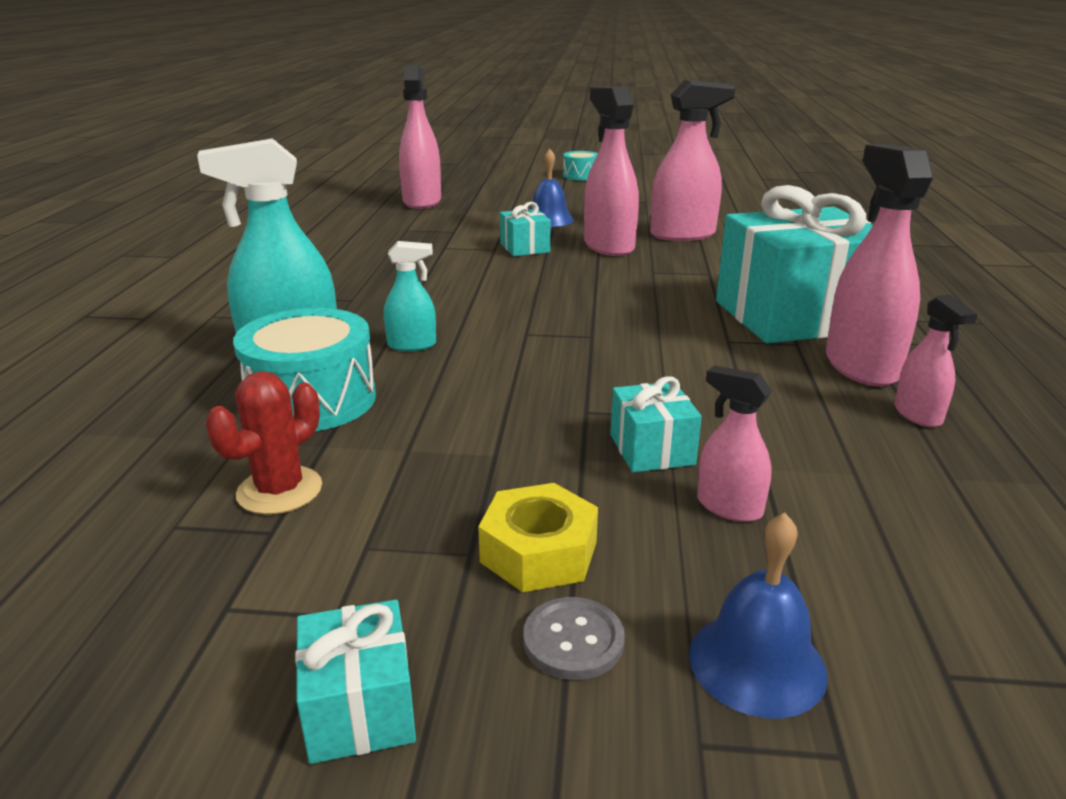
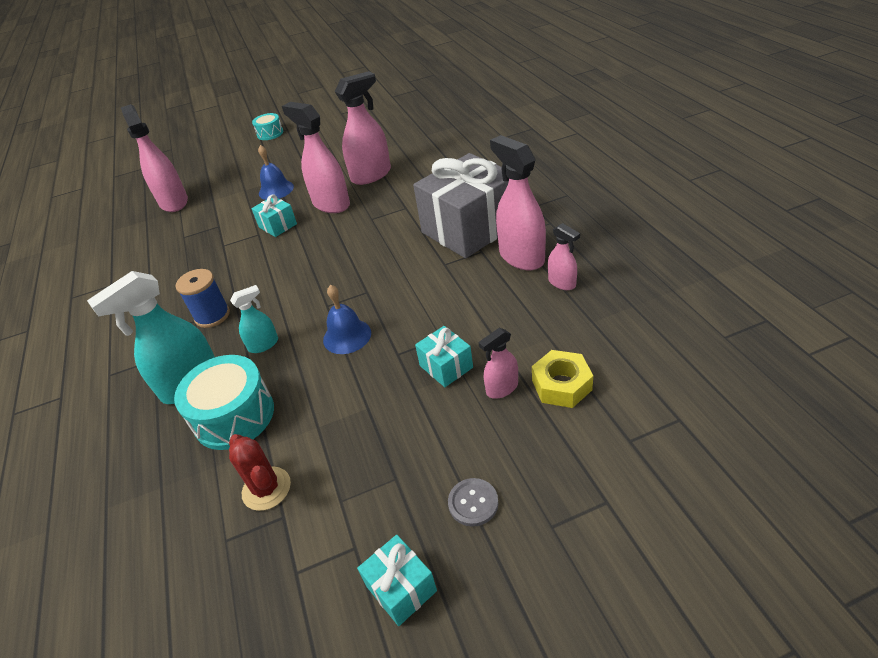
camera: 20 degrees left, 15 degrees up
red cactus [206,371,322,515] -> red cactus turned 45 degrees counterclockwise [229,434,291,511]
yellow nut [478,483,598,592] -> yellow nut moved to [532,350,593,408]
blue bell [689,513,828,718] -> blue bell moved to [323,285,371,354]
pink spray bottle [697,366,772,522] -> pink spray bottle turned 45 degrees counterclockwise [479,328,518,399]
turquoise gift [716,185,873,344] -> grey gift [413,153,509,258]
none -> blue spool [176,269,230,328]

